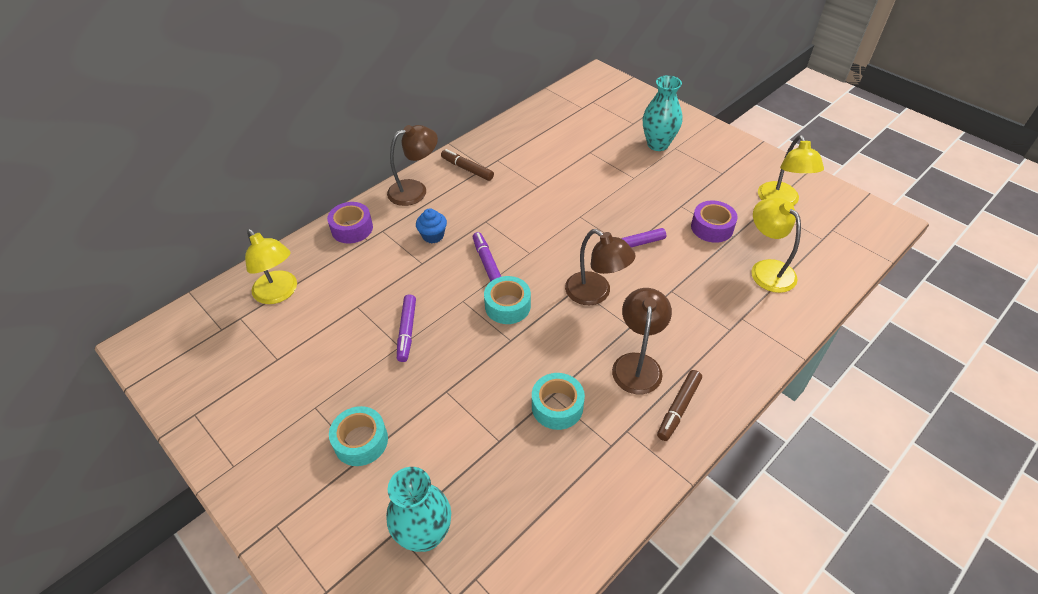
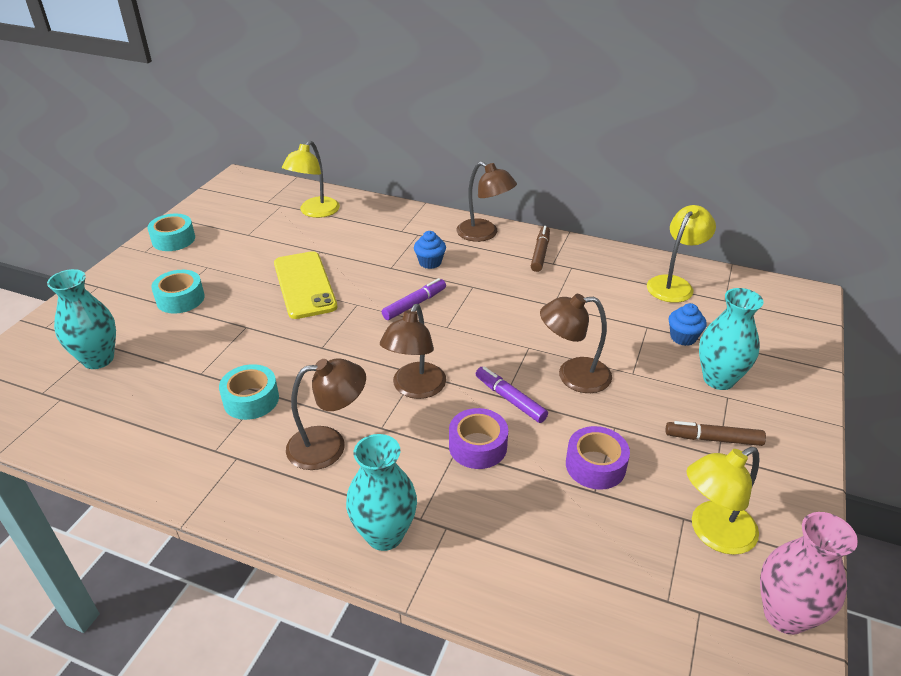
camera: 65 degrees right, 10 degrees down
purple tape [327,202,373,243] -> purple tape moved to [449,408,508,469]
purple marker [397,294,416,362] -> yellow phone [274,251,337,319]
turquoise tape [484,276,531,324] -> turquoise tape moved to [147,214,195,251]
brown marker [657,370,702,441] -> brown marker moved to [666,421,766,446]
yellow lamp [752,198,801,293] -> yellow lamp moved to [647,205,716,303]
none -> turquoise vase [346,434,417,551]
none -> brown lamp [540,294,612,393]
none -> blue cupcake [669,303,707,346]
none -> pink vase [760,512,858,635]

